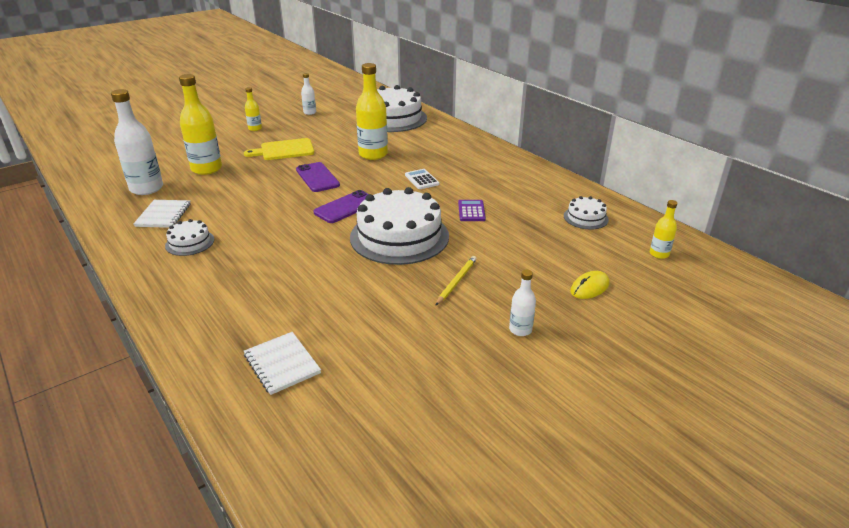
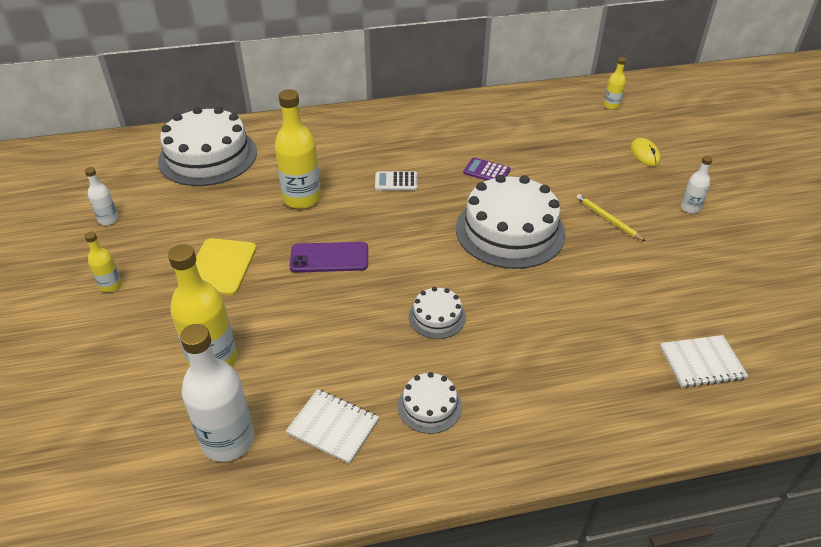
camera: 65 degrees left, 10 degrees up
purple phone [313,190,368,223] -> none
white cake [564,196,609,229] -> white cake moved to [409,287,466,339]

